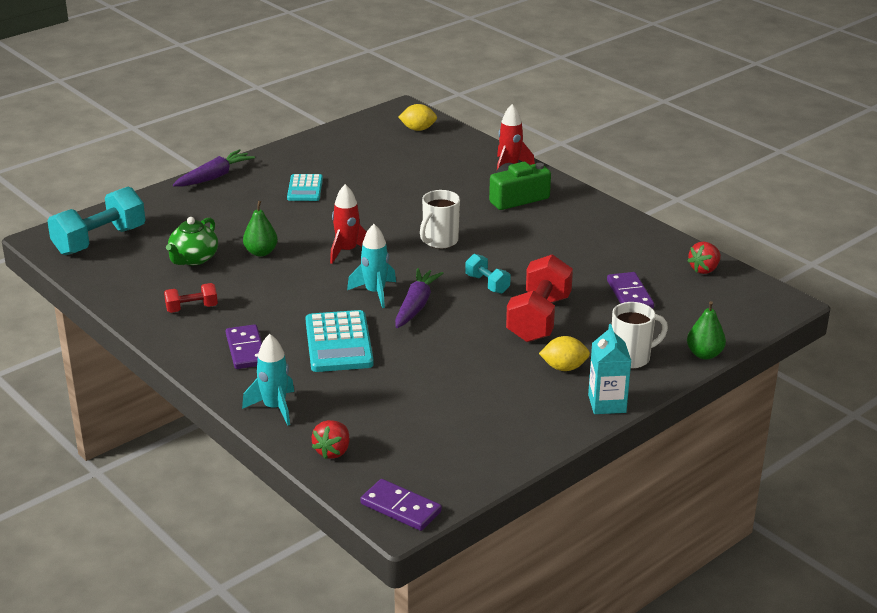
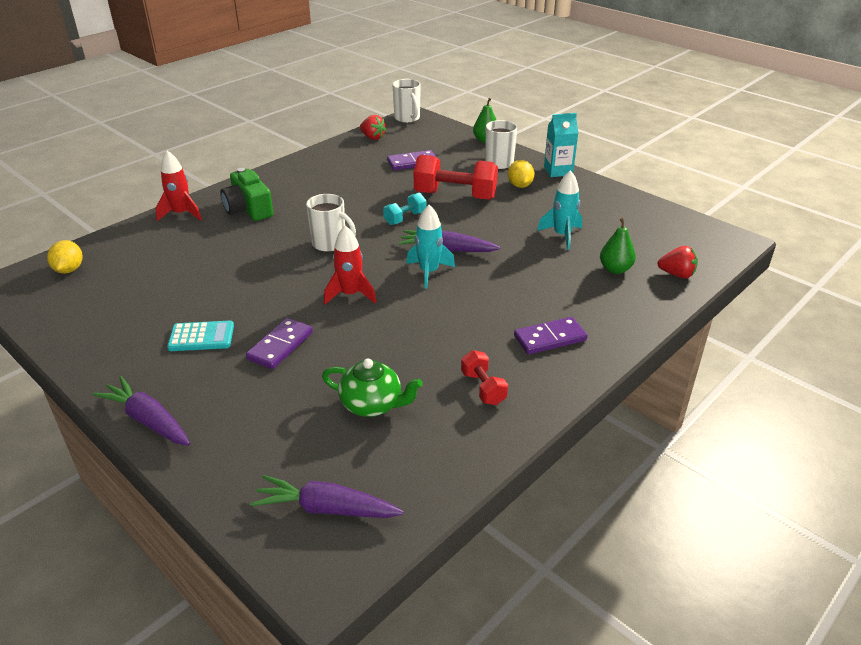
camera: 95 degrees left, 5 degrees up
turquoise dumbbell [47,186,145,255] -> purple carrot [250,475,404,518]
turquoise rocket [242,334,294,426] -> turquoise rocket moved to [537,170,582,250]
green pear [243,201,278,257] -> green pear moved to [600,218,636,274]
turquoise calculator [305,310,374,372] -> none
purple domino [360,479,442,531] -> purple domino moved to [246,318,313,369]
none -> white mug [392,79,421,123]

